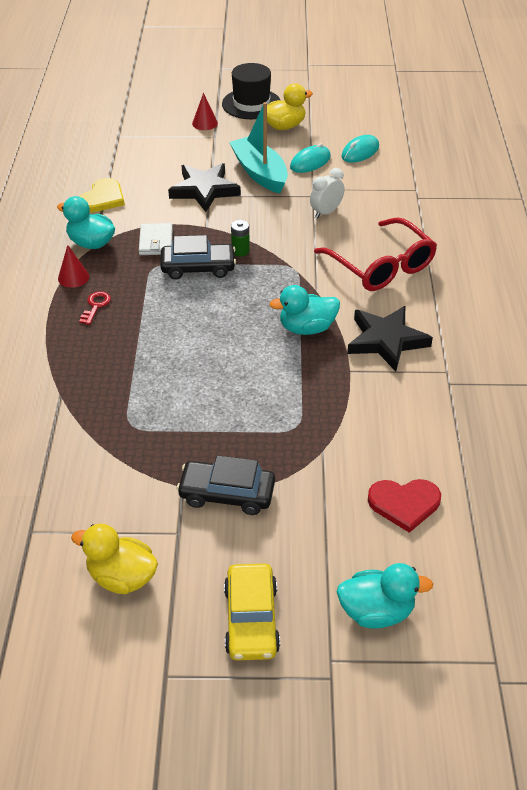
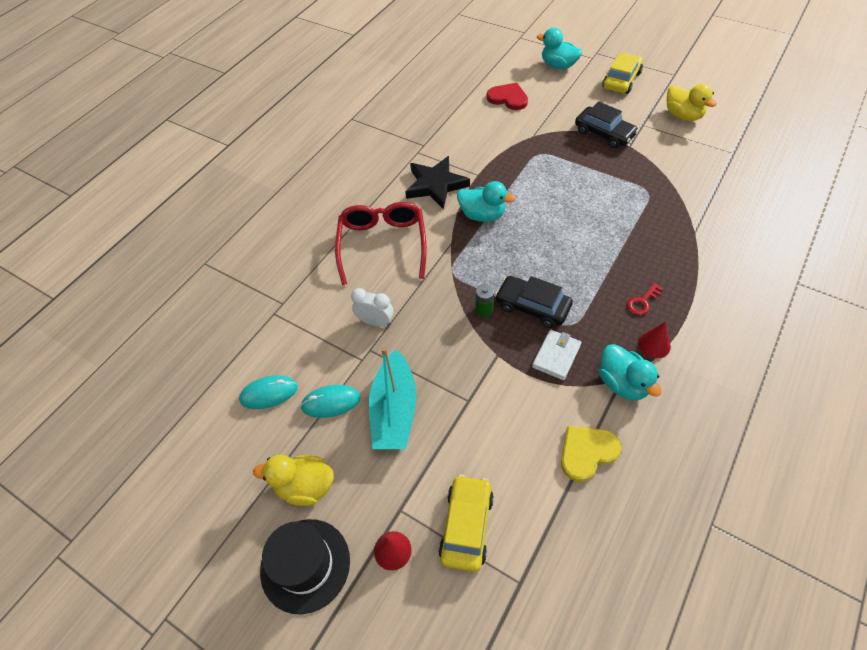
camera: 145 degrees left, 10 degrees up
black star [168,163,241,212] -> none
white clock [310,168,345,218] -> white clock turned 150 degrees counterclockwise [351,288,393,327]
none -> yellow car [439,475,494,572]

